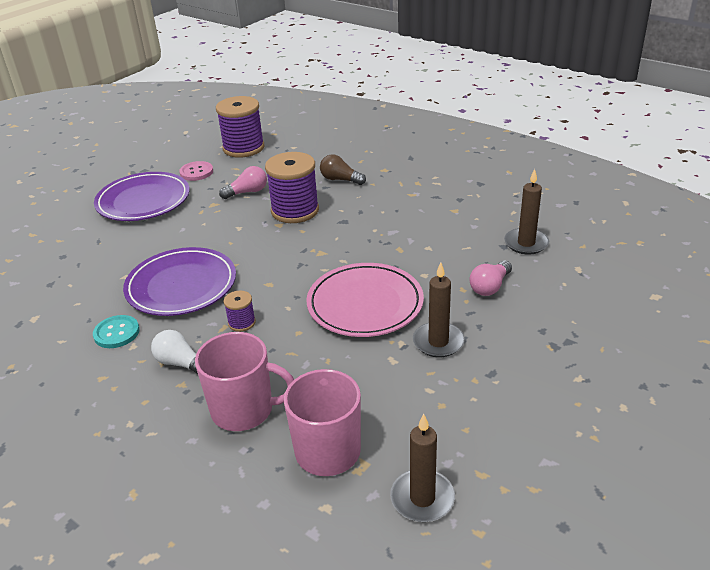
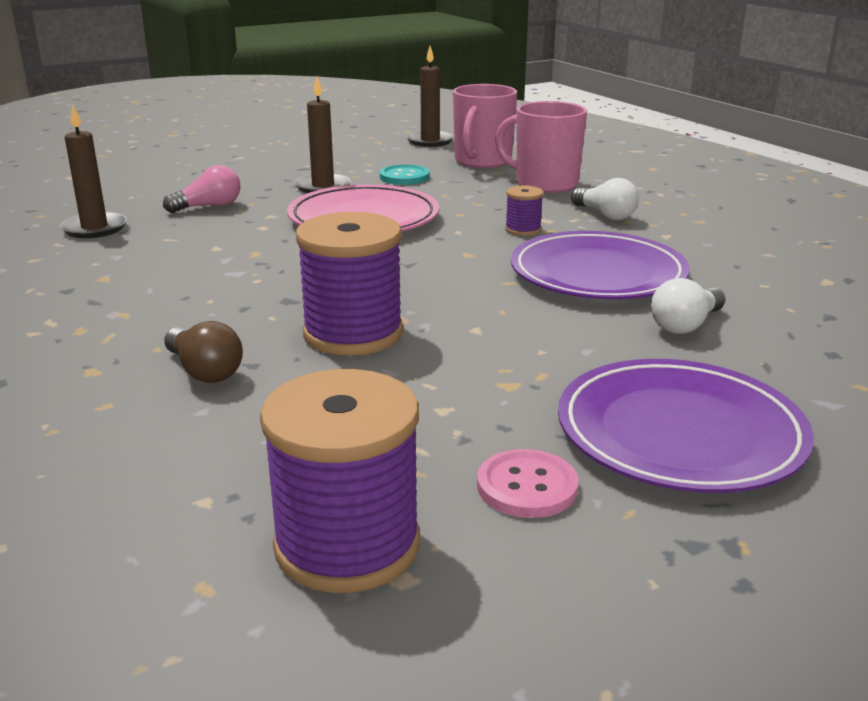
camera: 160 degrees left, 10 degrees down
turquoise button [93,315,140,348] -> turquoise button moved to [380,165,429,185]
pink light bulb [219,166,267,199] -> none
none -> white light bulb [651,278,726,334]

